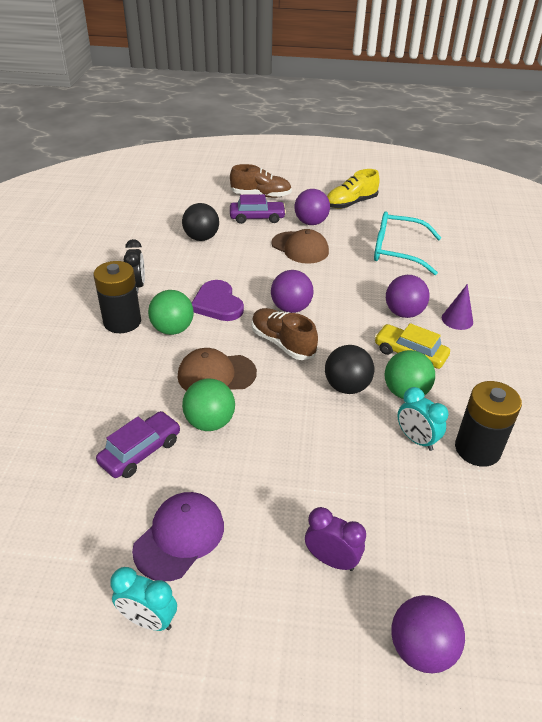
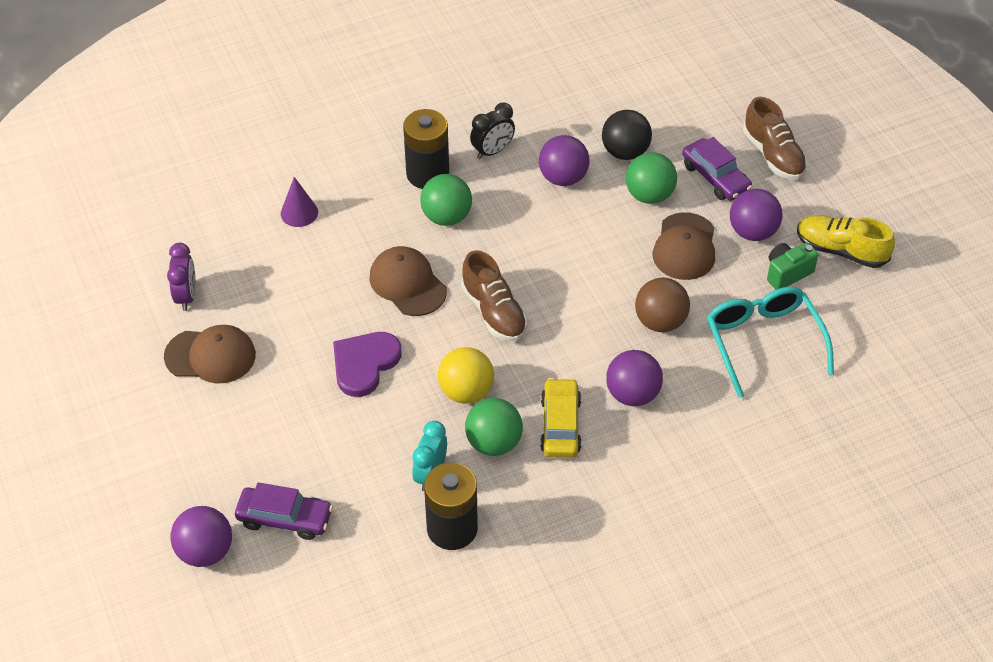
camera: 60 degrees right, 10 degrees up
purple car [96,411,181,478] -> purple car moved to [235,482,333,540]
turquoise clock [110,567,177,631] -> none
purple cap [132,492,224,581] -> brown cap [164,325,256,384]
green ball [182,378,235,431] -> green ball moved to [626,152,677,204]
purple heart [192,280,244,321] -> purple heart moved to [333,332,402,397]
brown shoe [252,308,318,360] -> brown shoe turned 135 degrees clockwise [461,250,527,341]
purple ball [271,270,314,313] -> purple ball moved to [539,135,589,186]
purple clock [305,507,366,571] -> purple clock moved to [167,243,196,311]
black ball [325,345,374,394] -> yellow ball [438,347,494,404]
purple cone [442,284,473,330] -> purple cone moved to [281,177,318,227]
none -> brown ball [635,278,690,332]
none -> green camera [767,243,818,290]

